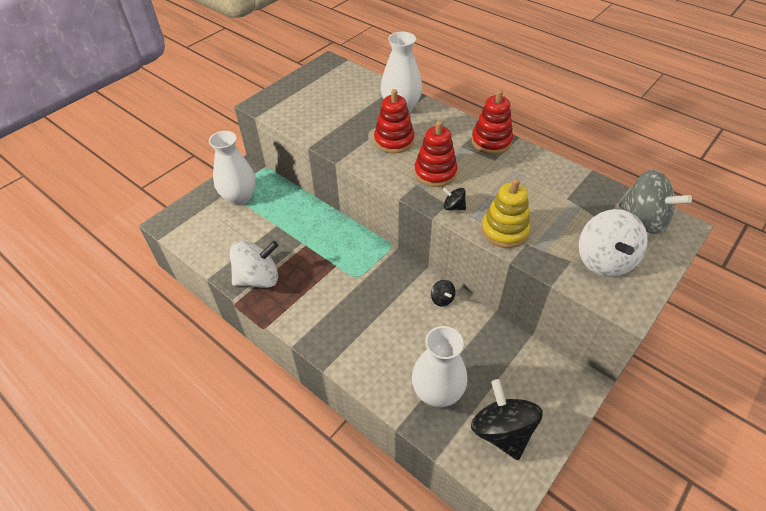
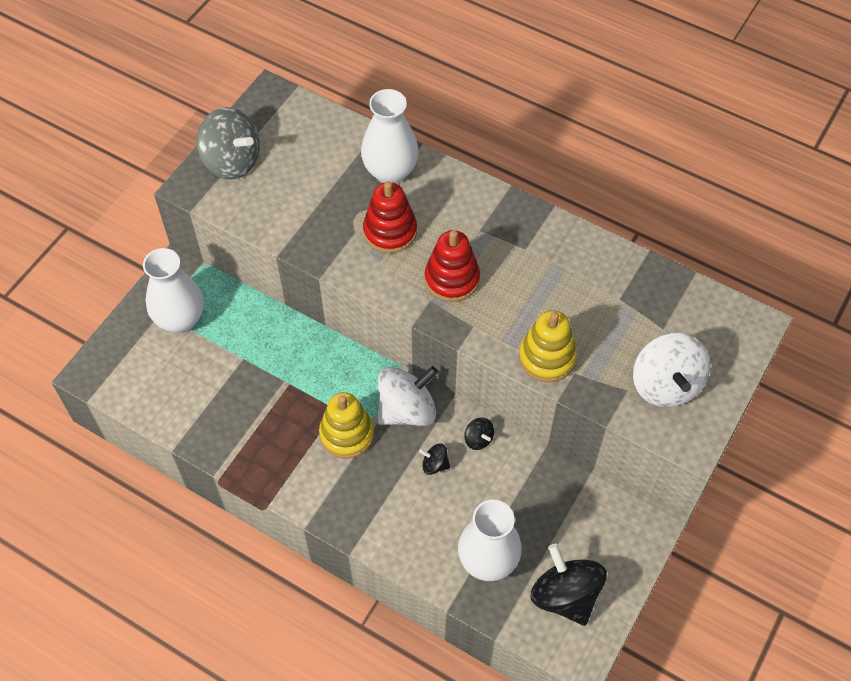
camera: 10 degrees left, 10 degrees up
white spinning top [230,241,278,288] -> white spinning top moved to [378,366,438,426]
black spinning top [442,187,466,210] -> black spinning top moved to [419,443,450,475]
red stacking toy [471,90,513,154] -> none
grey spinning top [619,169,692,234] -> grey spinning top moved to [197,107,260,180]
none -> yellow stacking toy [319,392,374,459]

